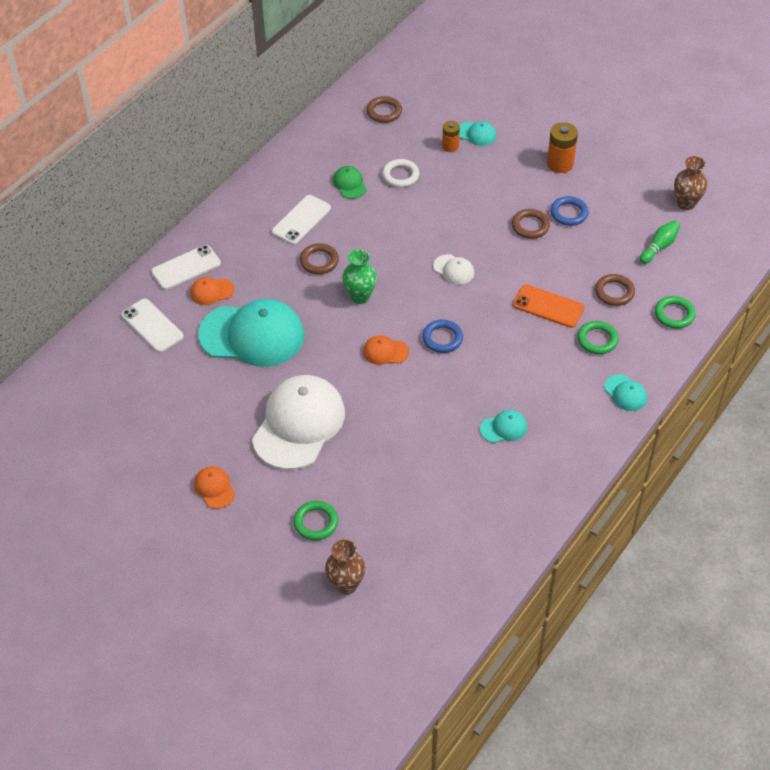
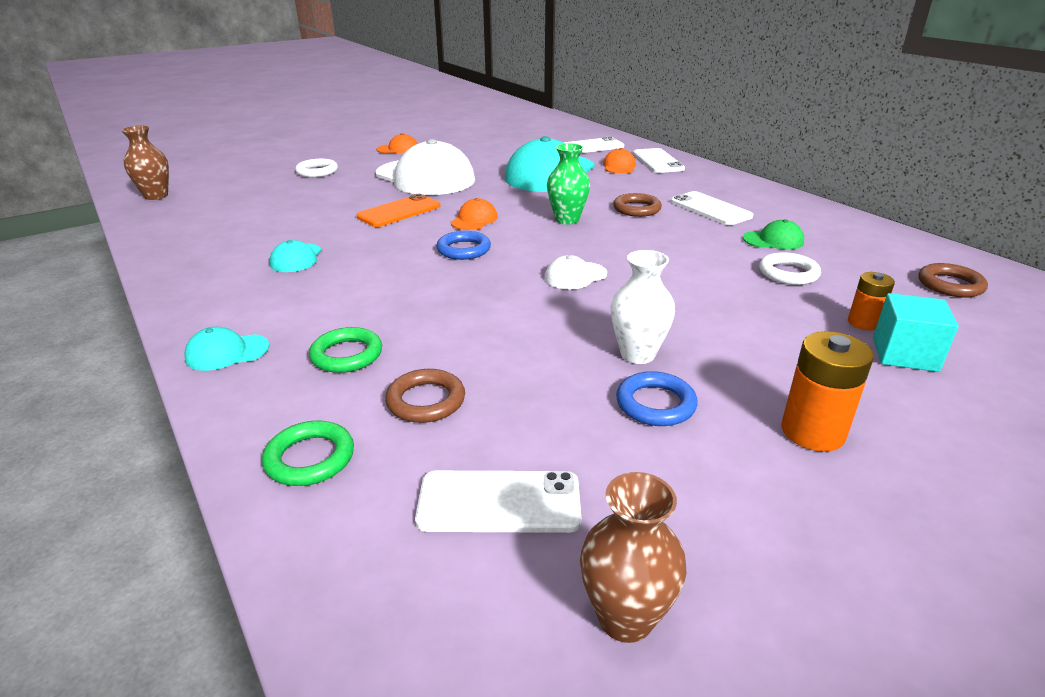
camera: 110 degrees right, 20 degrees down
green ring [293,501,338,540] -> white ring [295,159,338,177]
brown vase [325,539,365,595] -> brown vase moved to [121,126,169,200]
turquoise cap [459,121,496,146] -> turquoise cube [873,293,959,372]
brown ring [512,209,550,239] -> white vase [611,250,675,364]
orange phone [513,284,585,328] -> orange phone moved to [356,194,440,227]
green bowling pin [640,220,680,264] -> white phone [415,471,581,533]

